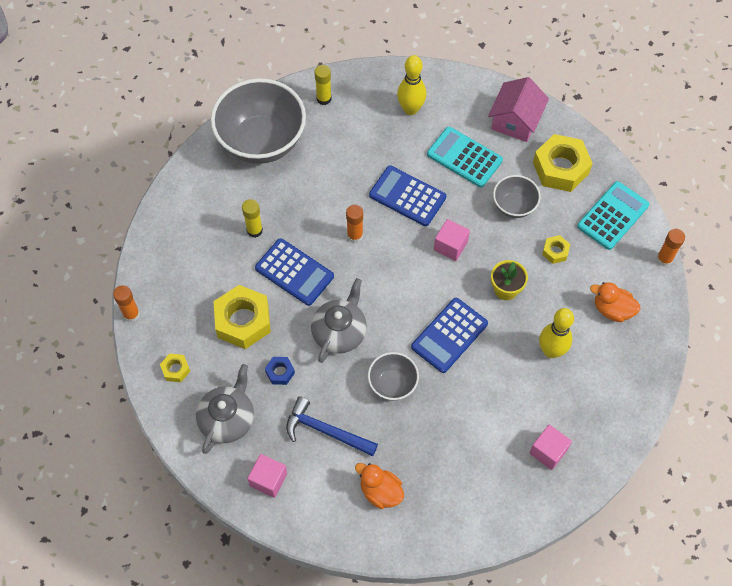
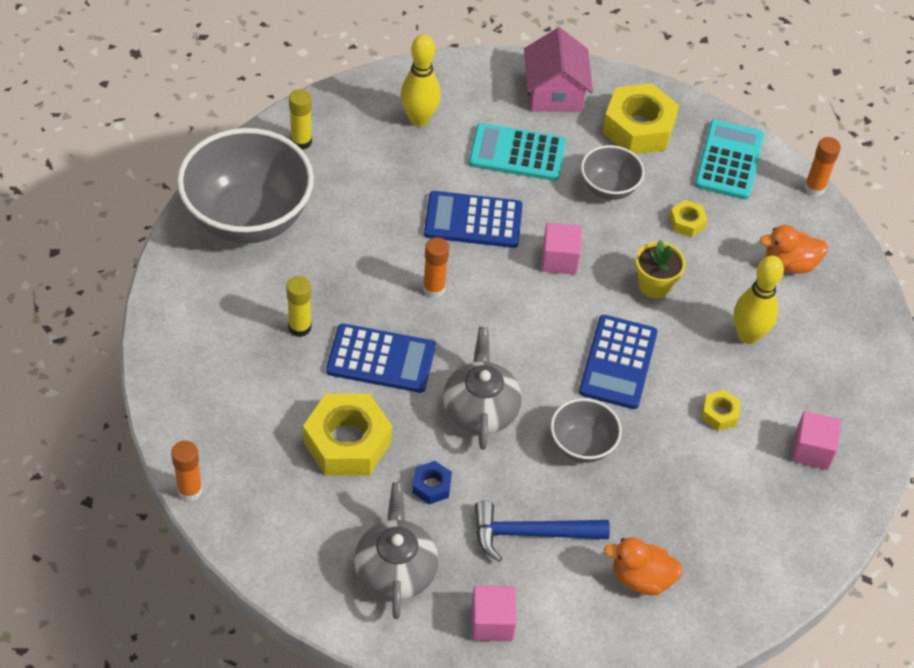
camera: 30 degrees left, 10 degrees down
yellow nut [160,353,190,382] -> yellow nut moved to [701,390,741,431]

